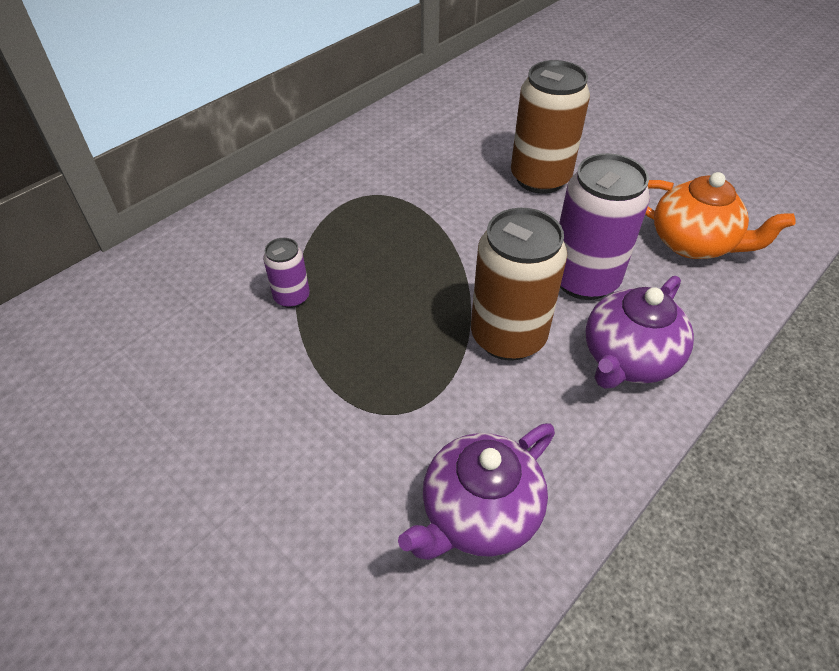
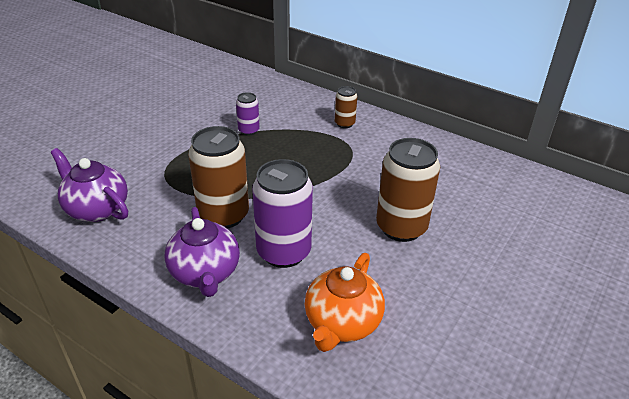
camera: 80 degrees right, 10 degrees down
purple teapot [586,276,694,389] -> purple teapot turned 135 degrees counterclockwise [165,207,240,297]
none -> brown can [335,86,357,128]

